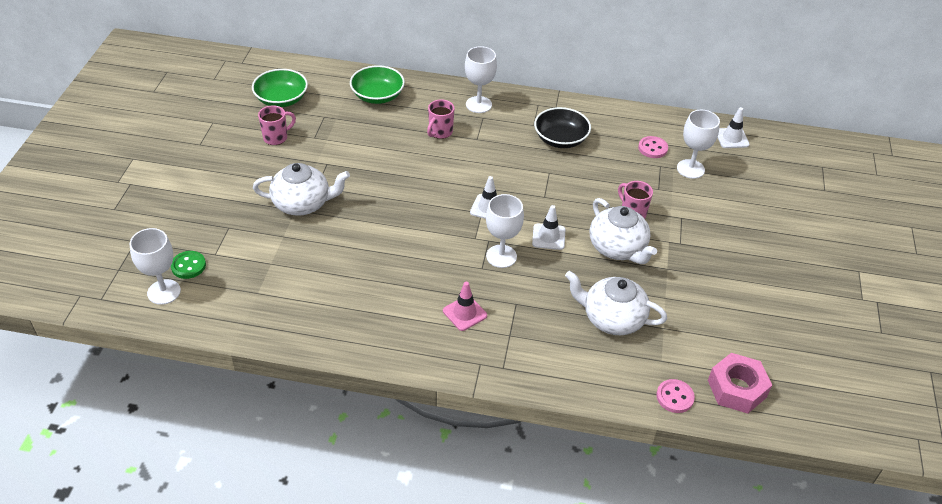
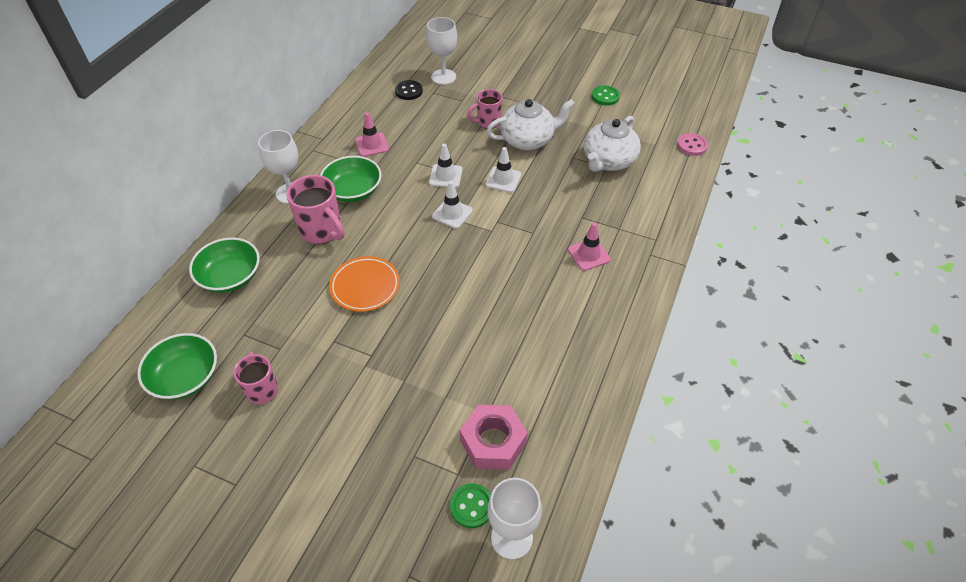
camera: 75 degrees left, 5 degrees up
white teapot [253,163,350,216] -> none
pink mug [427,100,455,139] -> pink mug [286,175,345,244], size x1.55
white goblet [486,194,524,268] -> none
black bowl [534,107,591,148] -> pink traffic cone [355,112,389,157]
pink button [638,136,668,158] -> black button [395,80,423,100]
pink nut [708,353,772,414] -> pink nut moved to [460,405,528,470]
white traffic cone [717,107,750,148] -> white traffic cone moved to [429,144,463,188]
none -> green bowl [320,156,382,202]
none -> orange plate [329,256,400,312]
none -> green button [592,85,620,106]

